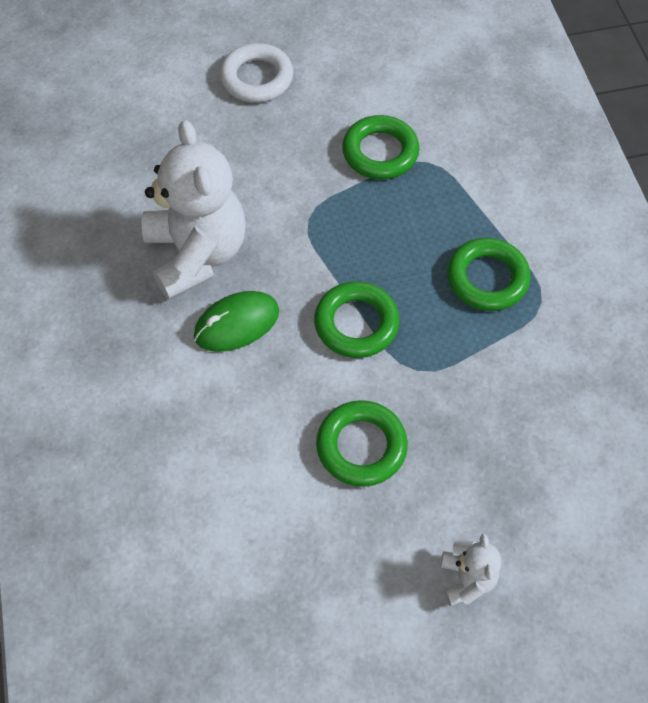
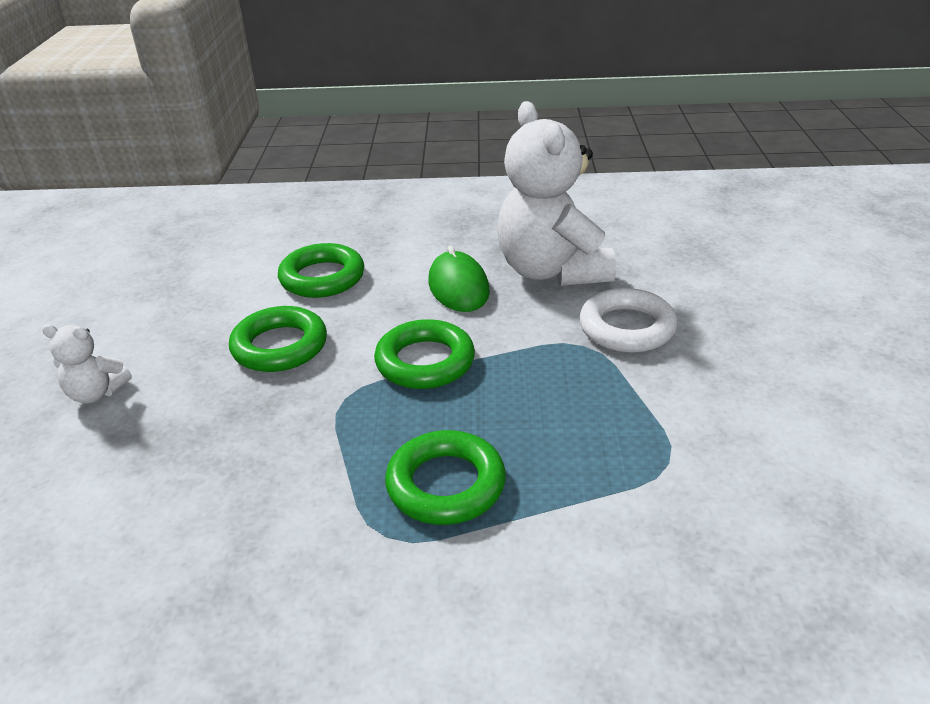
camera: 105 degrees right, 25 degrees down
white teddy bear [142,120,246,300] -> white teddy bear turned 75 degrees clockwise [497,101,616,286]
white ring [220,43,293,103] -> white ring moved to [579,288,678,353]
green ring [342,115,419,179] -> green ring moved to [278,243,364,298]

